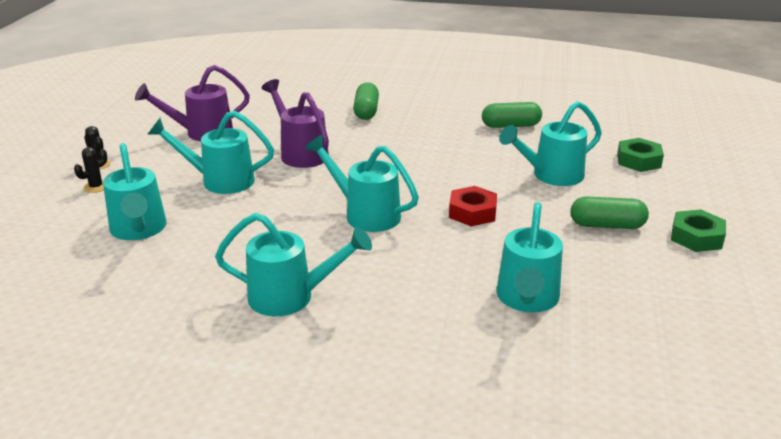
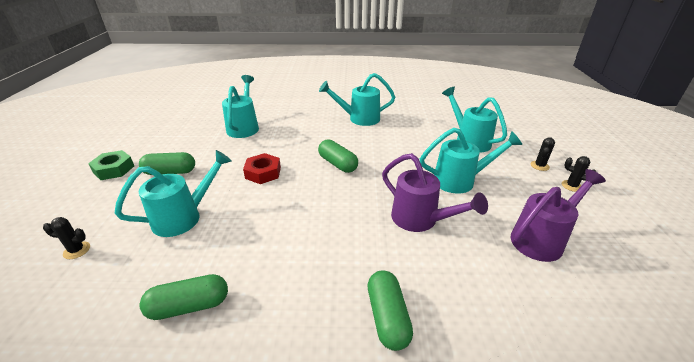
camera: 170 degrees right, 5 degrees up
turquoise watering can [305,135,419,232] -> green capsule [318,139,358,173]
green nut [617,138,664,172] -> black cactus [43,217,90,259]

